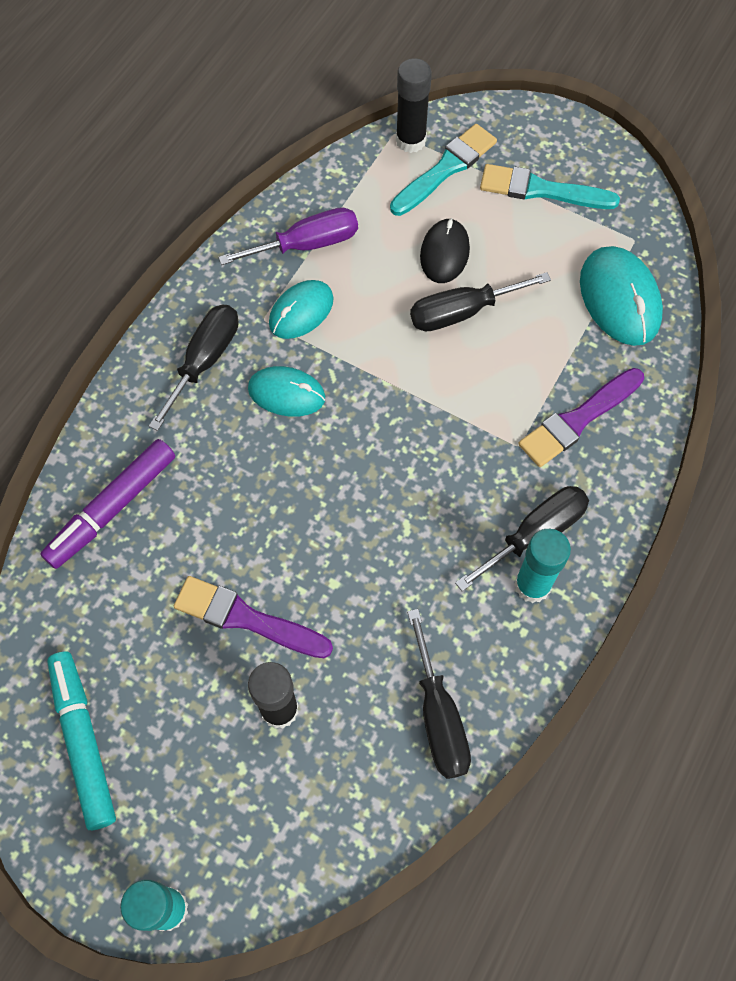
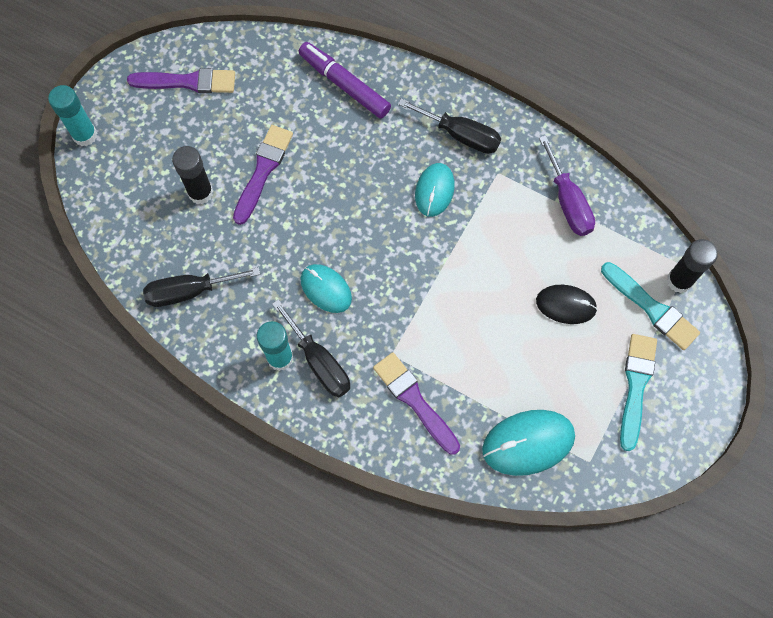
camera: 90 degrees right, 5 degrees up
turquoise marker [47,652,116,830] -> purple brush [127,68,235,93]
turquoise mouse [269,280,334,339] -> turquoise mouse moved to [300,264,352,313]
black screwdriver [410,272,551,331] -> none

